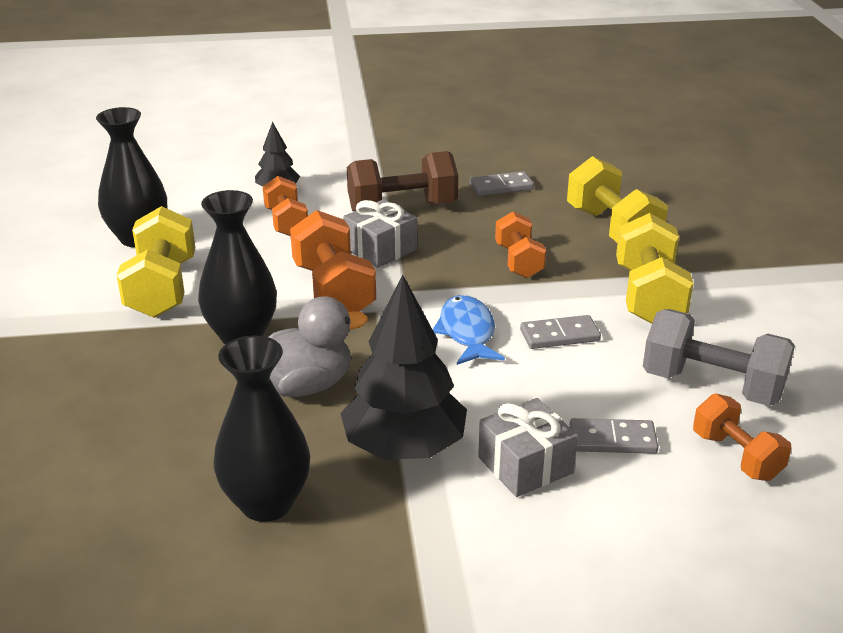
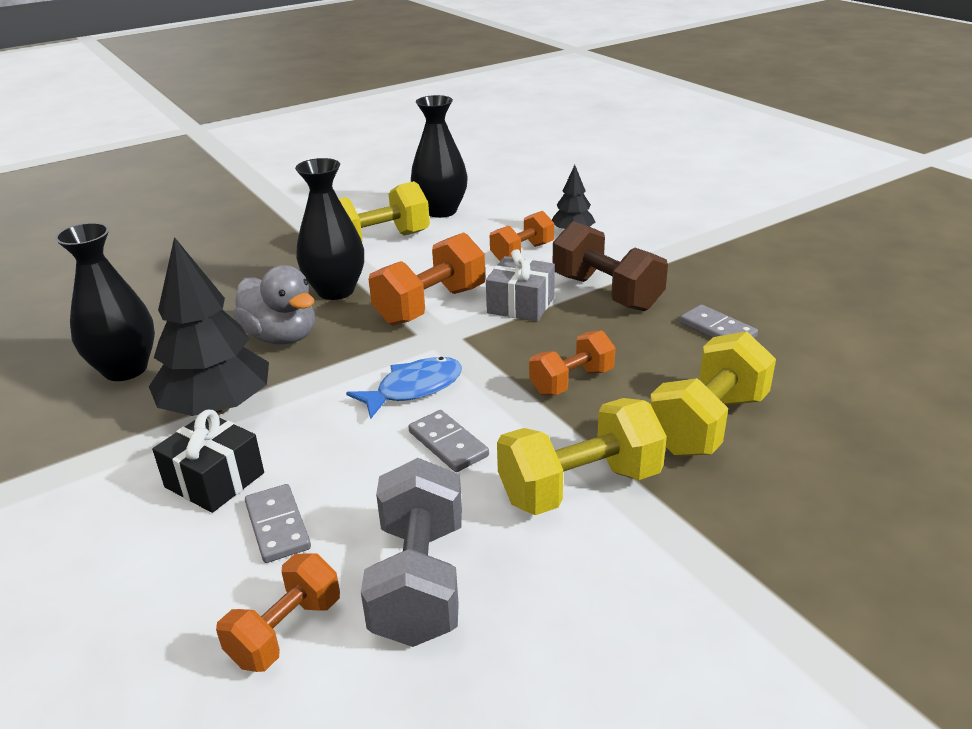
camera: 65 degrees right, 0 degrees up
grey gift [478,398,578,497] -> black gift [152,410,264,513]

